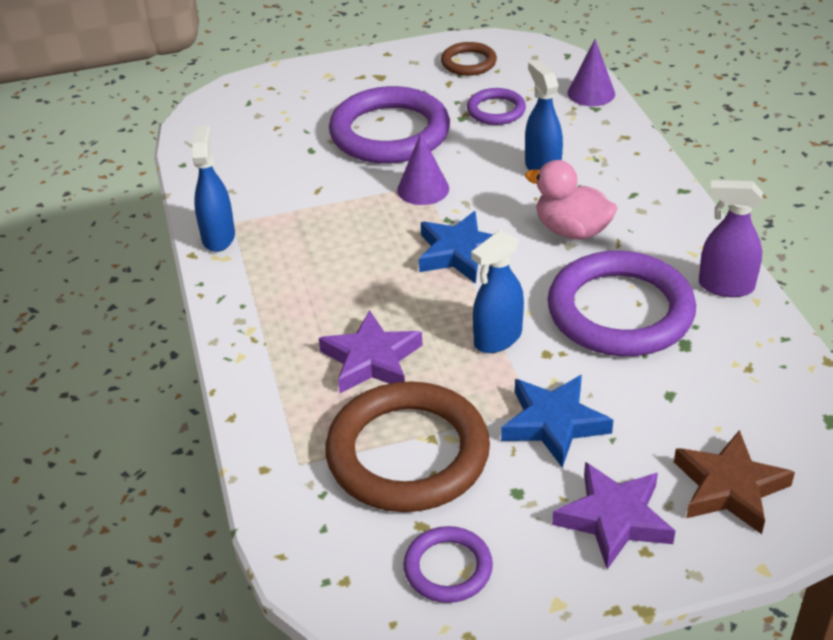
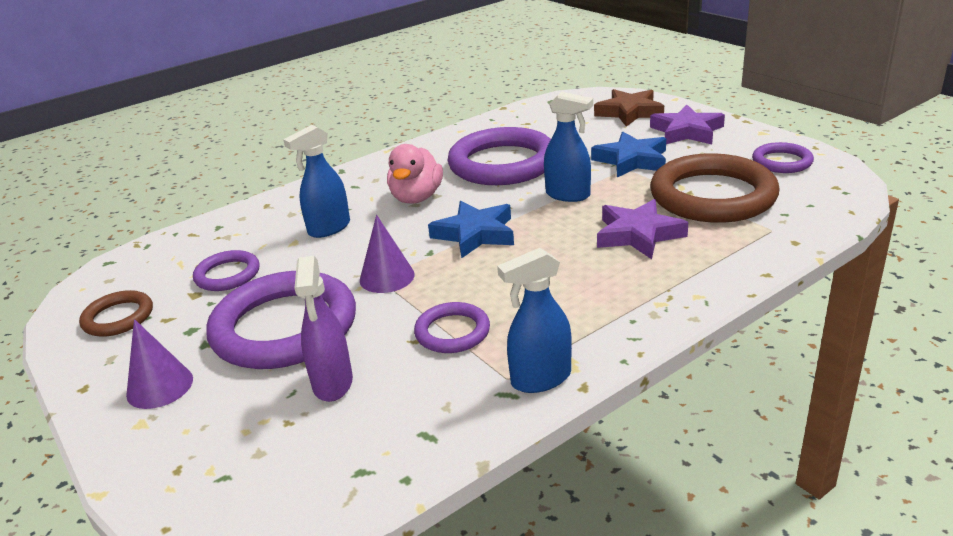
camera: 110 degrees left, 10 degrees down
purple cone [568,39,615,106] -> purple cone moved to [126,319,193,409]
purple spray bottle [699,180,763,297] -> purple spray bottle moved to [295,256,353,402]
none -> purple ring [414,302,490,353]

